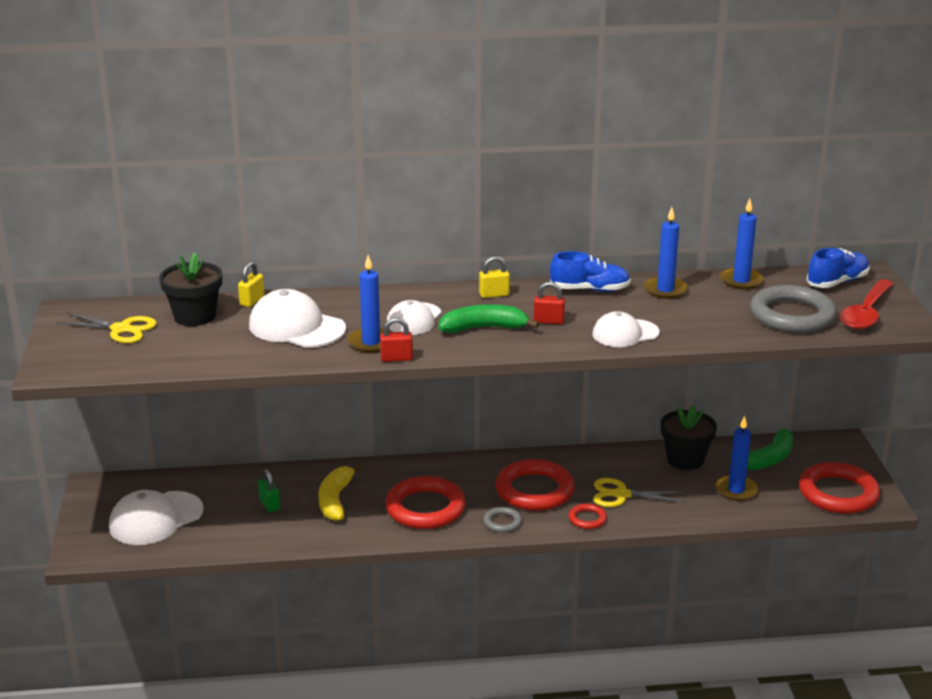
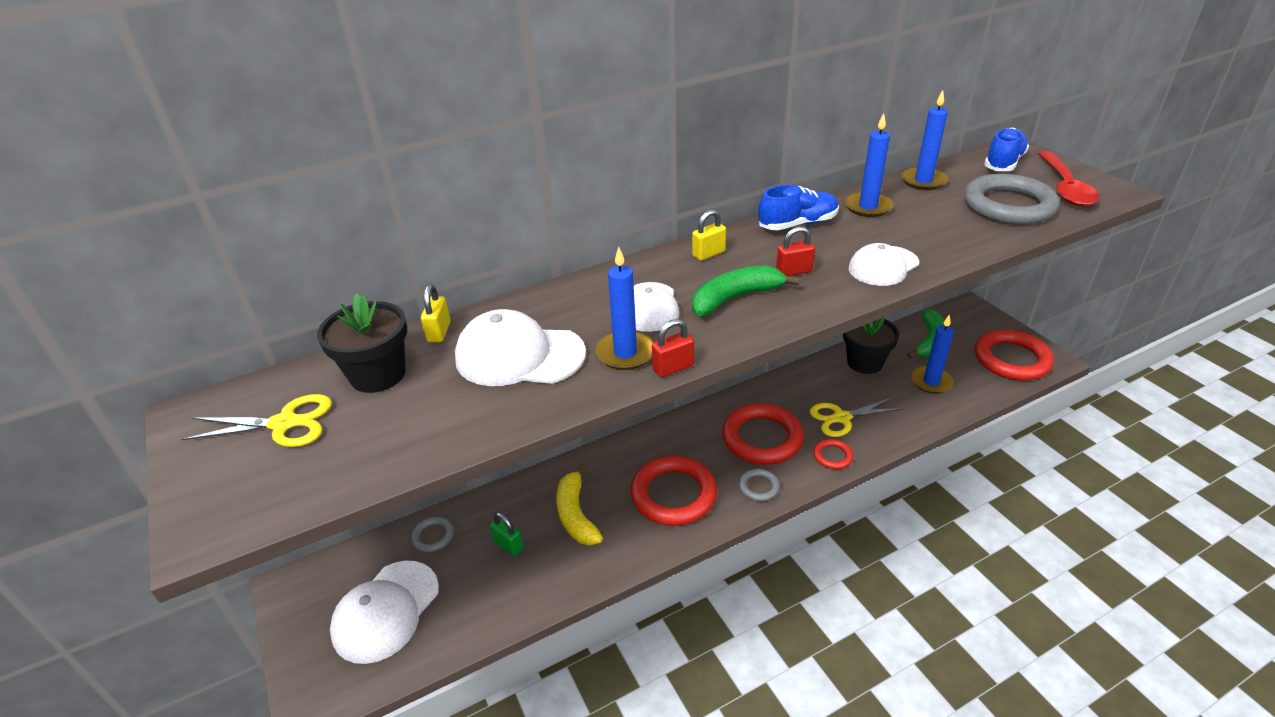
camera: 20 degrees left, 10 degrees up
none -> grey ring [411,516,454,552]

